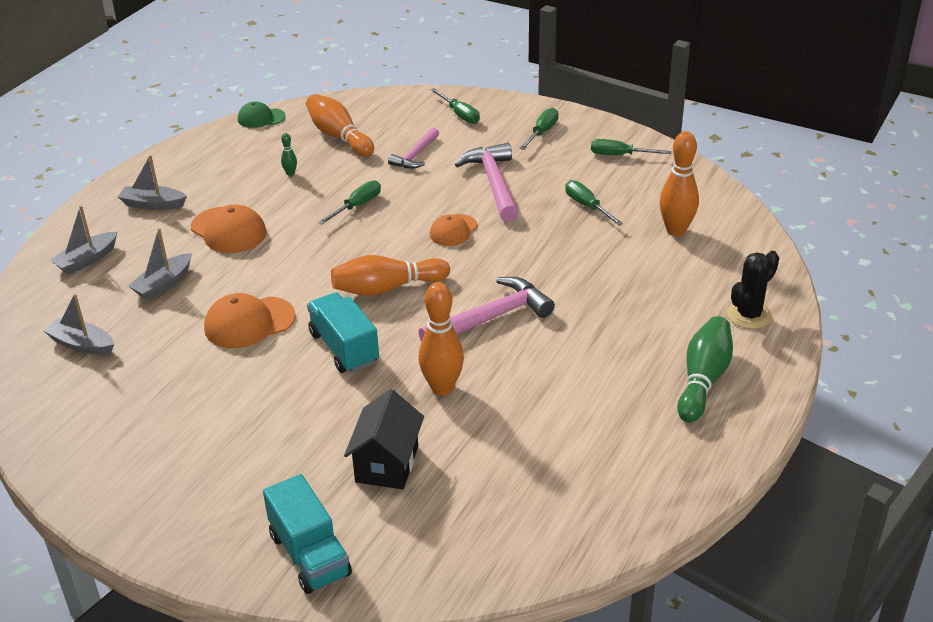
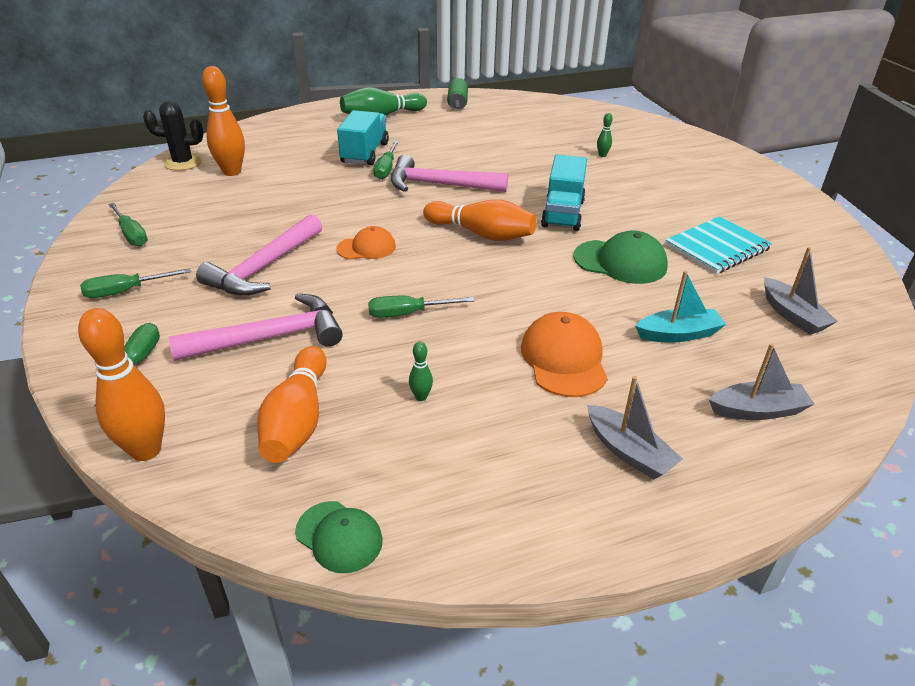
camera: 140 degrees left, 0 degrees up
grey boat [128,228,192,300] -> turquoise boat [635,271,726,343]
orange cap [204,293,296,348] -> green cap [573,231,668,284]
turquoise truck [263,474,352,594] -> turquoise truck moved to [337,110,389,165]
black house [344,389,424,489] -> green bowling pin [597,113,613,157]
pink hammer [388,128,439,169] -> pink hammer [168,293,343,361], size x1.64
orange bowling pin [418,282,464,396] -> orange bowling pin moved to [78,308,165,461]
green screwdriver [565,180,623,226] -> green screwdriver moved to [373,141,399,180]
black cactus [727,251,779,329] -> black cactus moved to [143,101,203,171]
none -> green can [447,78,468,110]
none -> turquoise notebook [665,216,772,274]

